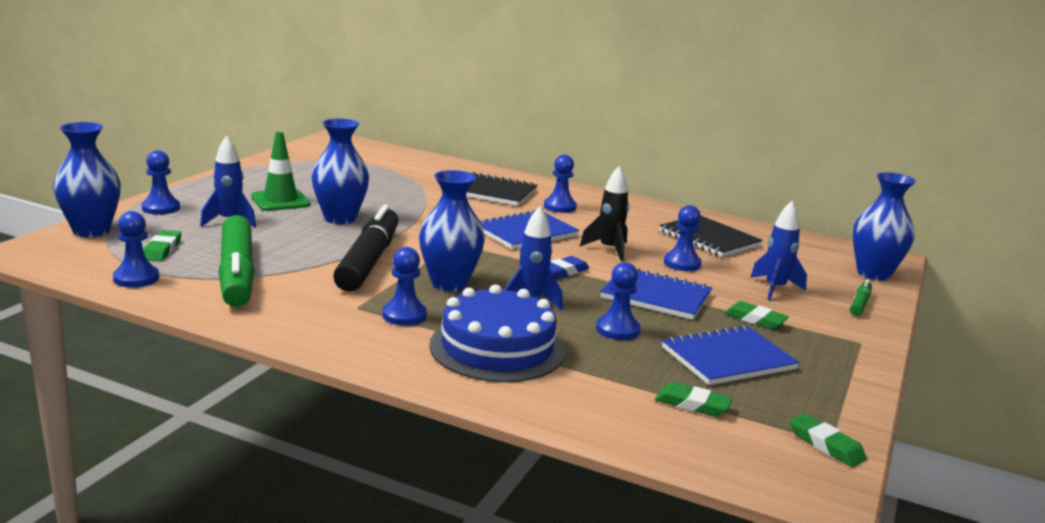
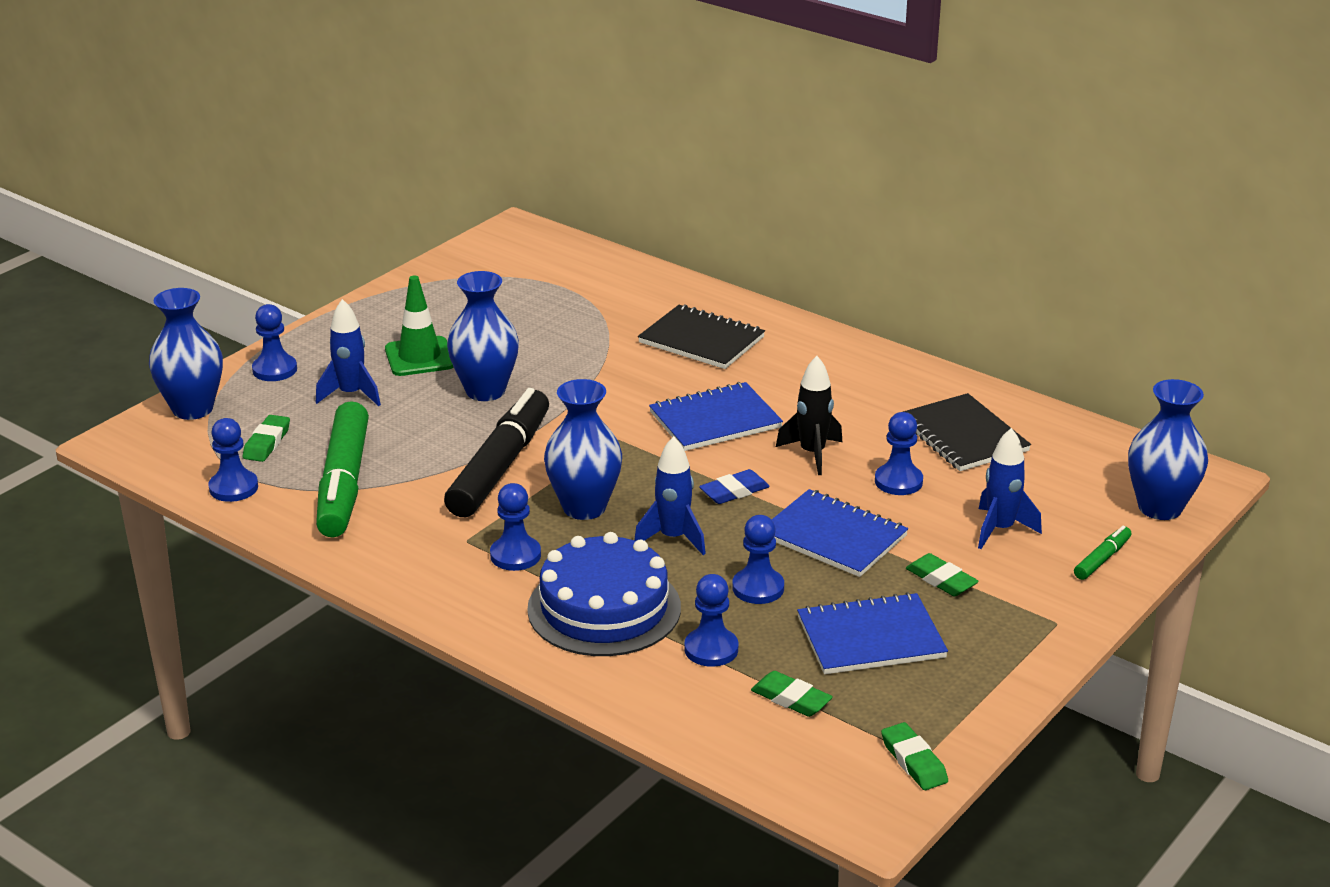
camera: 15 degrees right, 10 degrees up
blue pawn [544,155,577,213] -> blue pawn moved to [684,574,738,667]

